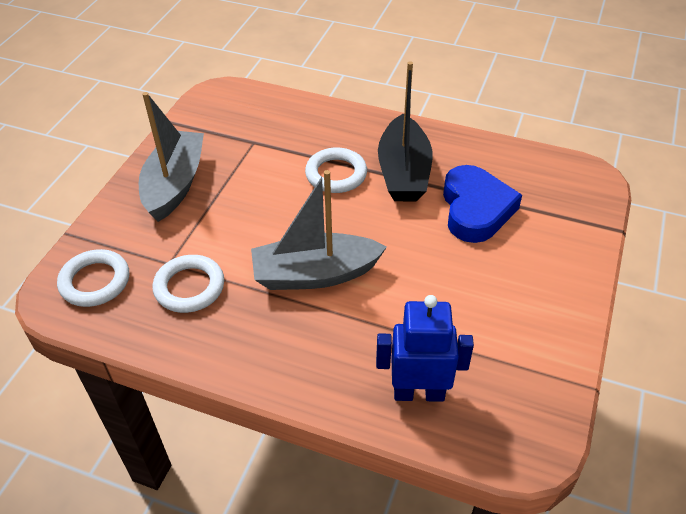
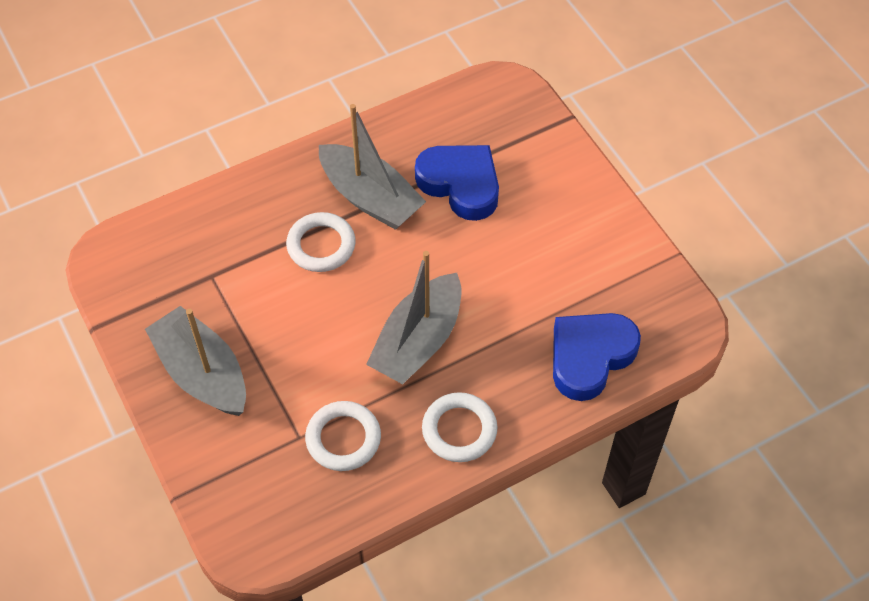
camera: 50 degrees left, 10 degrees up
white ring [57,249,129,307] -> white ring moved to [422,392,497,462]
blue robot [376,295,474,402] -> blue heart [553,313,641,401]
black boat [378,62,432,201] -> grey boat [319,104,426,230]

